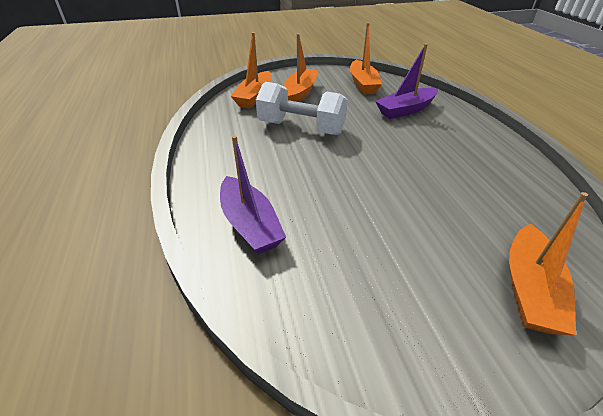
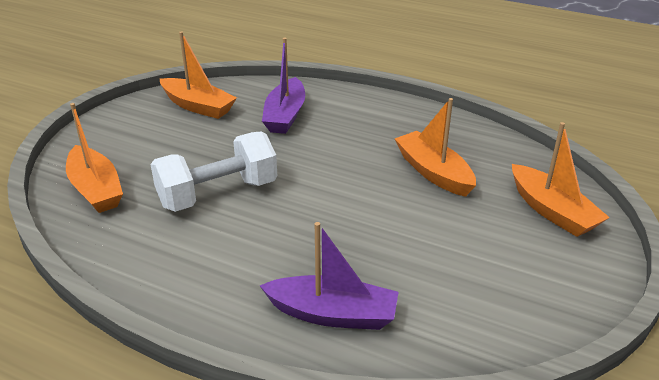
camera: 50 degrees left, 5 degrees down
orange boat [284,34,318,102] -> orange boat moved to [395,98,476,197]

